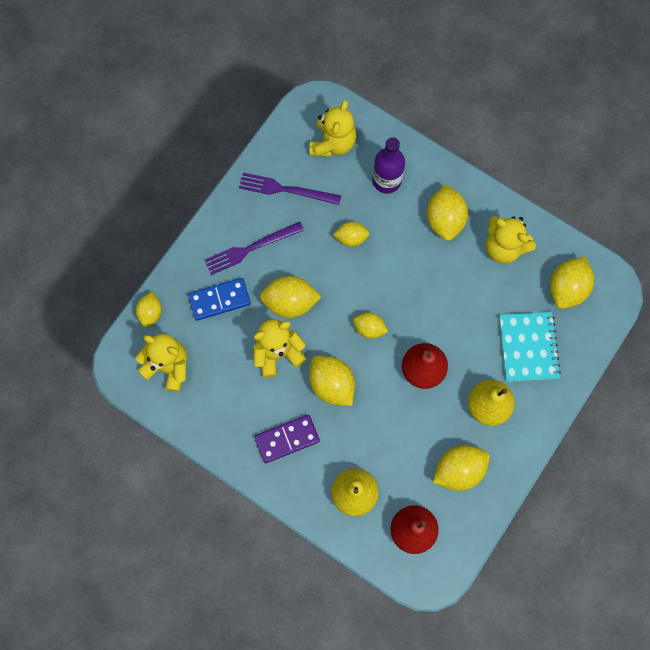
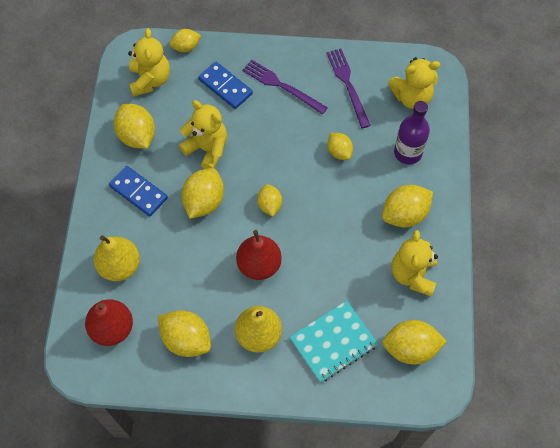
camera: 60 degrees right, 10 degrees down
purple domino [254,415,320,463] -> blue domino [109,166,168,217]
yellow lemon [260,276,321,318] -> yellow lemon moved to [114,104,155,149]

